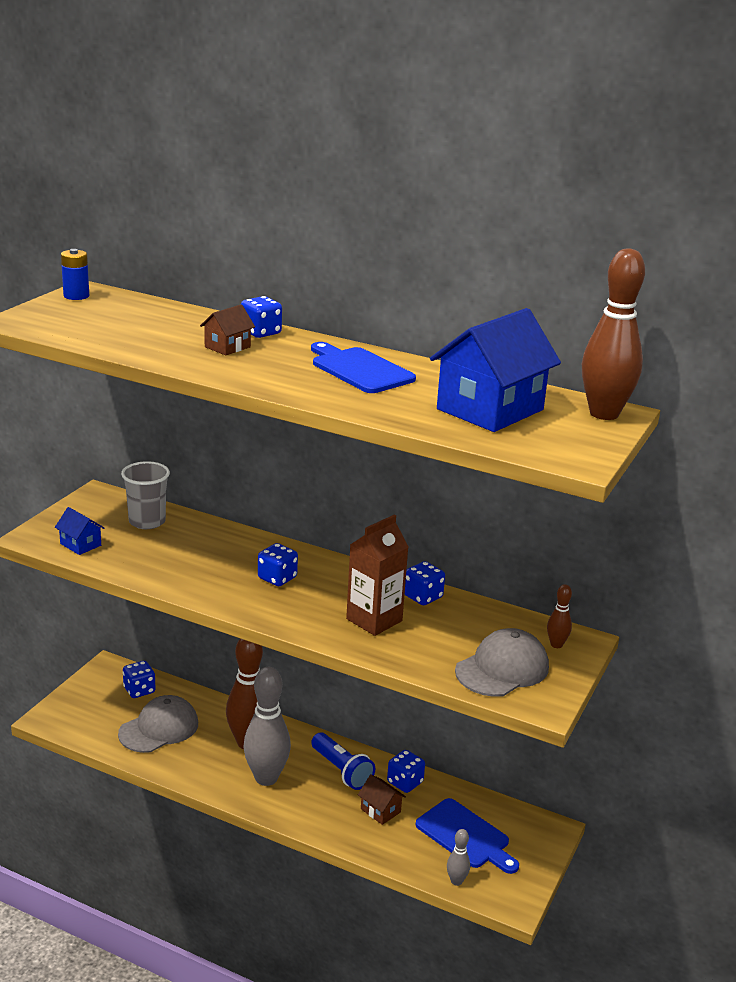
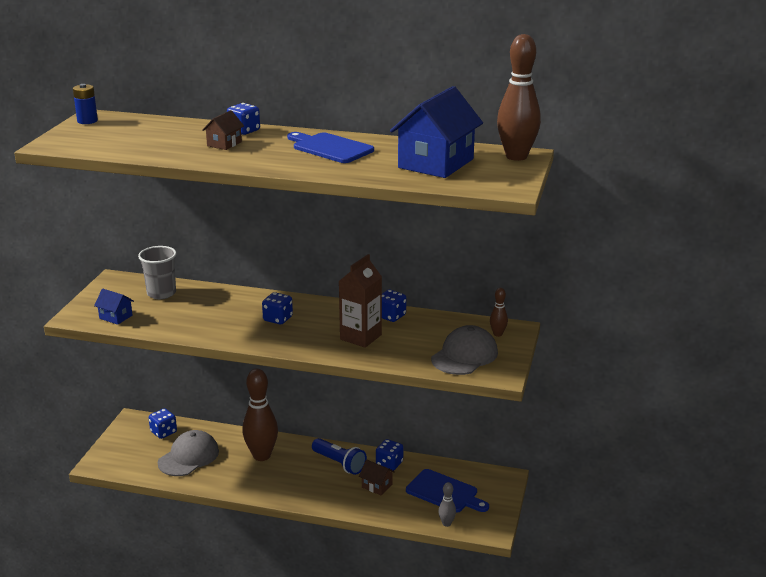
camera: 10 degrees left, 0 degrees up
grey bowling pin [243,667,291,786] -> none

